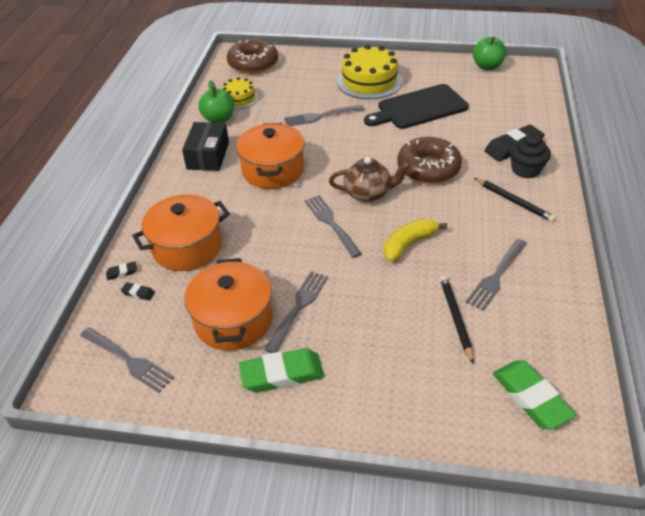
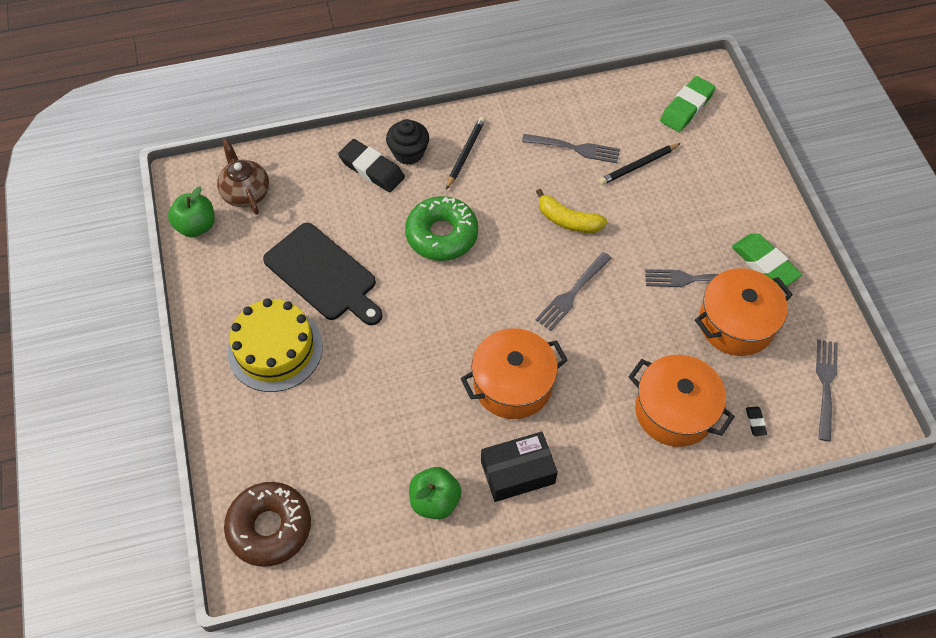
camera: 115 degrees left, 15 degrees up
black eraser [106,261,137,280] -> none
yellow cake [222,77,258,109] -> none
grey fork [284,105,365,126] -> none
brown teapot [329,157,410,202] -> brown teapot moved to [217,139,269,215]
brown donut [397,137,462,184] -> green donut [405,196,478,261]

